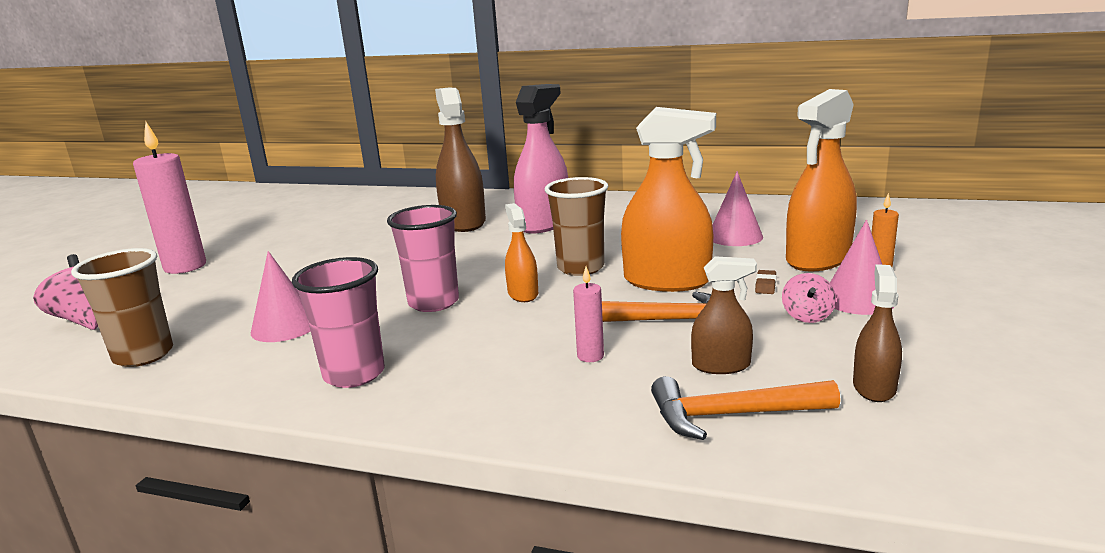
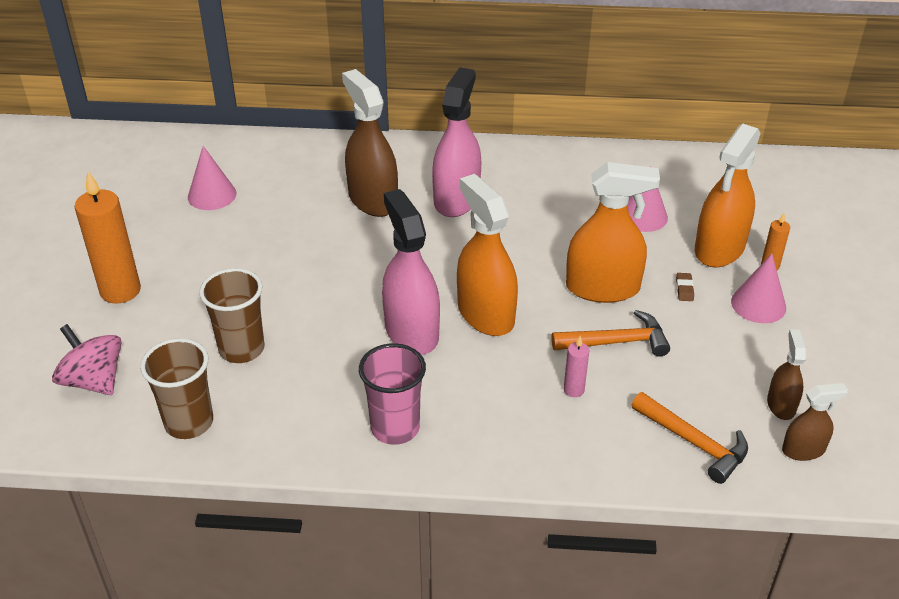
camera: 15 degrees left, 20 degrees up
pink candle [133,122,206,274] -> orange candle [74,171,141,304]
pink cone [251,251,310,342] -> pink cone moved to [188,146,236,210]
pink cup [387,205,459,312] -> pink spray bottle [382,189,440,355]
orange spray bottle [505,203,538,302] -> orange spray bottle [457,174,518,336], size x1.90
brown cup [545,177,608,276] -> brown cup moved to [199,268,265,363]
orange hammer [651,376,840,440] -> orange hammer turned 120 degrees counterclockwise [631,392,748,484]
brown spray bottle [691,256,757,374] -> brown spray bottle moved to [782,383,848,461]
pink spinning top [782,273,836,323] -> none

